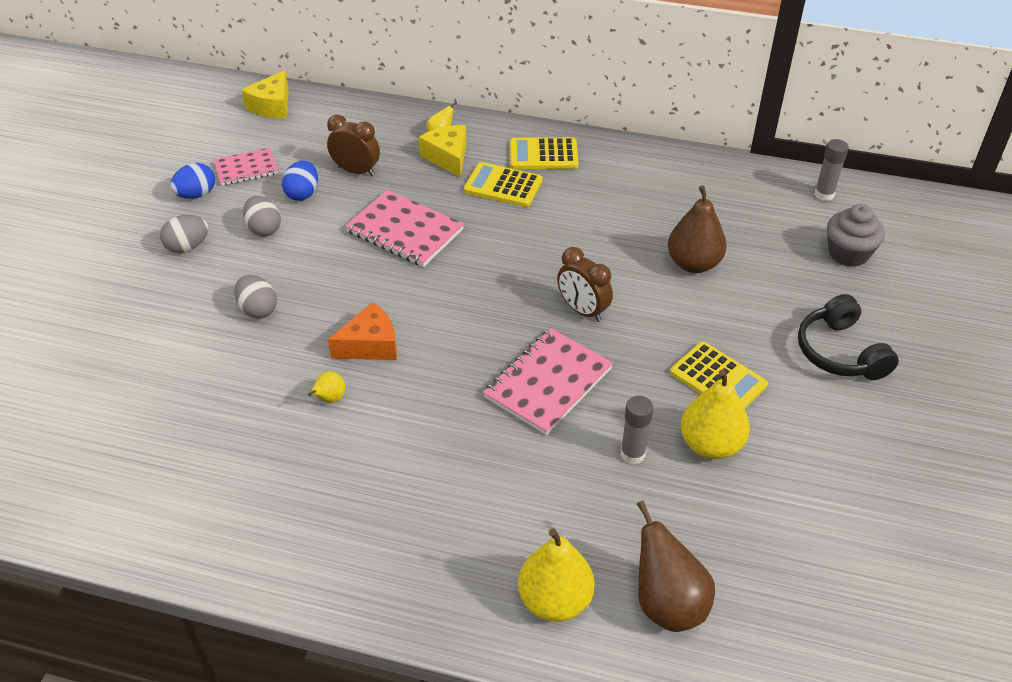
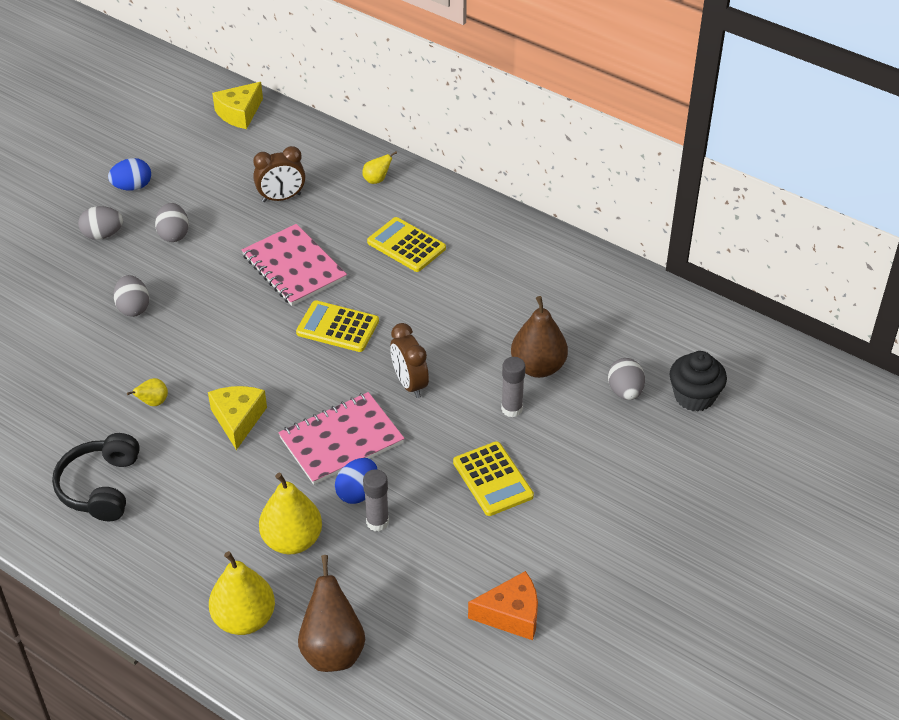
camera: 20 degrees right, 0 degrees up
pink notebook [214,148,278,186] -> none
blue egg [282,161,318,201] -> blue egg moved to [335,458,378,504]
brown clock [327,115,380,176] -> brown clock turned 120 degrees clockwise [253,146,305,202]
orange cheese [328,302,397,360] -> orange cheese moved to [468,571,538,640]
yellow cheese [419,125,466,178] -> yellow cheese moved to [208,386,267,450]
yellow calculator [510,137,579,169] -> yellow calculator moved to [296,300,379,352]
yellow pear [681,370,750,459] -> yellow pear moved to [259,473,322,554]
black headphones [798,294,899,380] -> black headphones moved to [52,433,140,521]
grey glue stick [814,139,849,201] -> grey glue stick moved to [501,357,525,417]
grey cupcake [827,204,885,267] -> black cupcake [670,351,727,412]
none -> grey egg [608,358,645,400]

